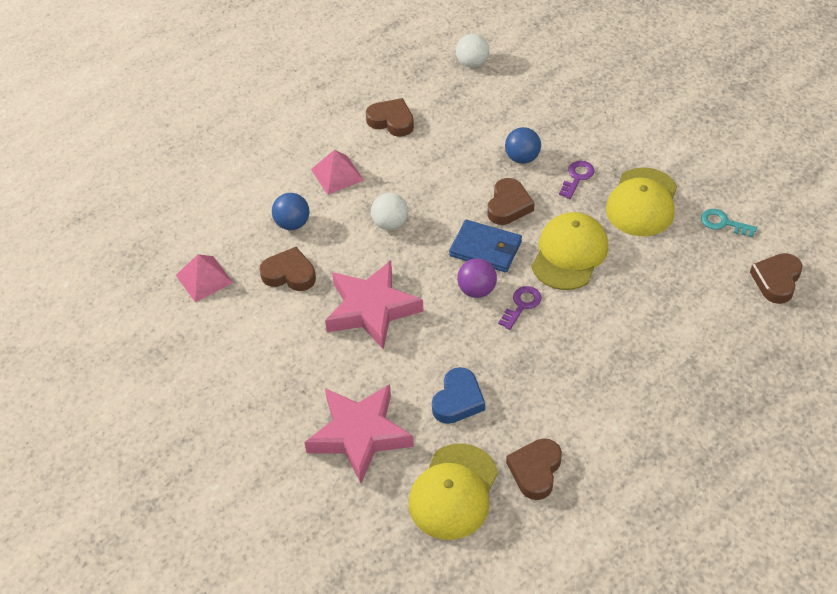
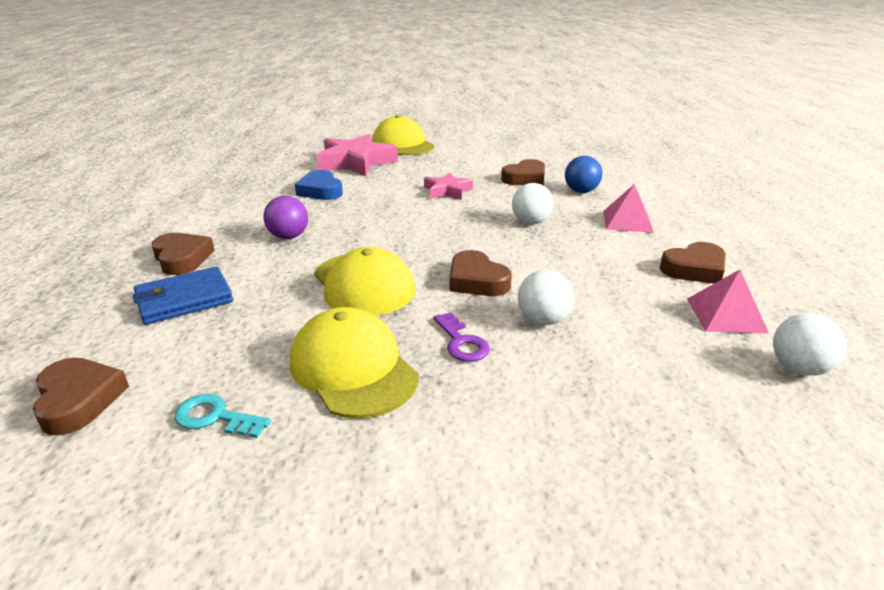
camera: 125 degrees right, 20 degrees down
pink pyramid [176,254,233,302] -> pink pyramid moved to [687,270,769,334]
pink star [325,261,424,350] -> pink star [424,172,473,200], size x0.55
yellow cap [409,443,498,540] -> yellow cap moved to [372,115,434,155]
blue wallet [449,220,522,272] -> blue wallet moved to [133,267,233,325]
purple ball [457,258,497,298] -> purple ball moved to [264,196,308,239]
purple key [498,286,542,330] -> none
blue ball [505,127,541,164] -> white ball [518,270,574,325]
brown heart [506,438,562,500] -> brown heart moved to [152,233,215,275]
turquoise key [701,209,757,238] -> turquoise key turned 135 degrees counterclockwise [174,394,271,438]

